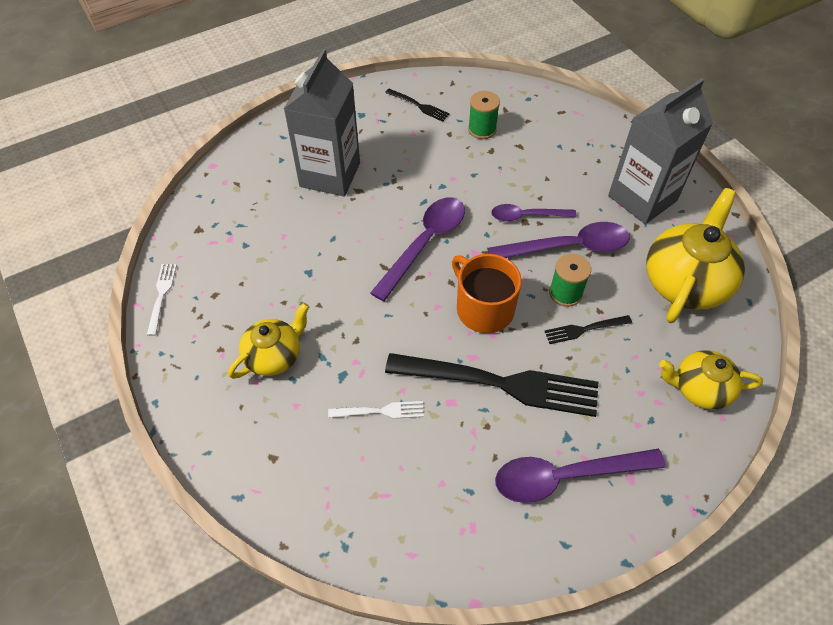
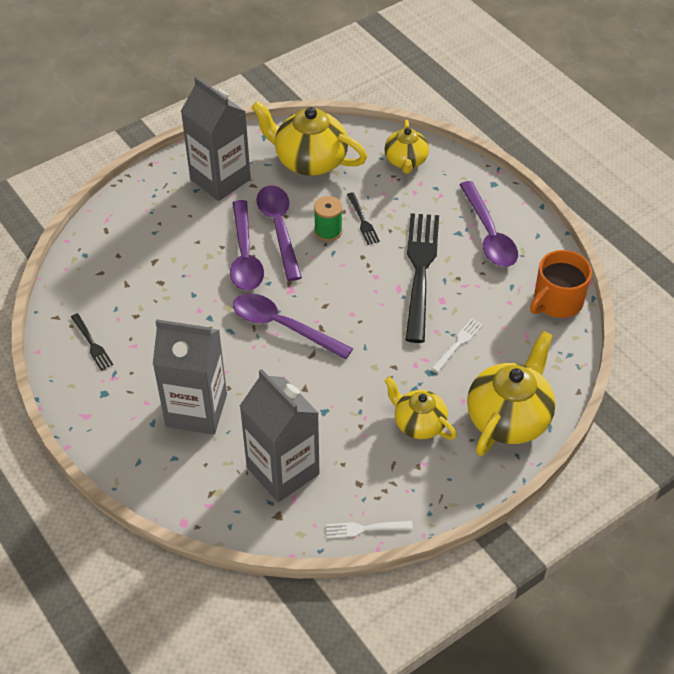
camera: 95 degrees left, 5 degrees down
white fork [328,401,424,419] -> white fork turned 45 degrees clockwise [432,319,483,372]
black fork [385,89,450,122] -> black fork turned 120 degrees clockwise [71,313,113,370]
orange mug [452,254,522,333] -> orange mug moved to [530,250,592,318]
green spool [468,91,500,139] -> none
purple spoon [491,204,577,222] -> purple spoon [230,200,264,291], size x1.62
none -> grey carton [240,369,320,502]
none -> yellow teapot [467,331,555,456]

